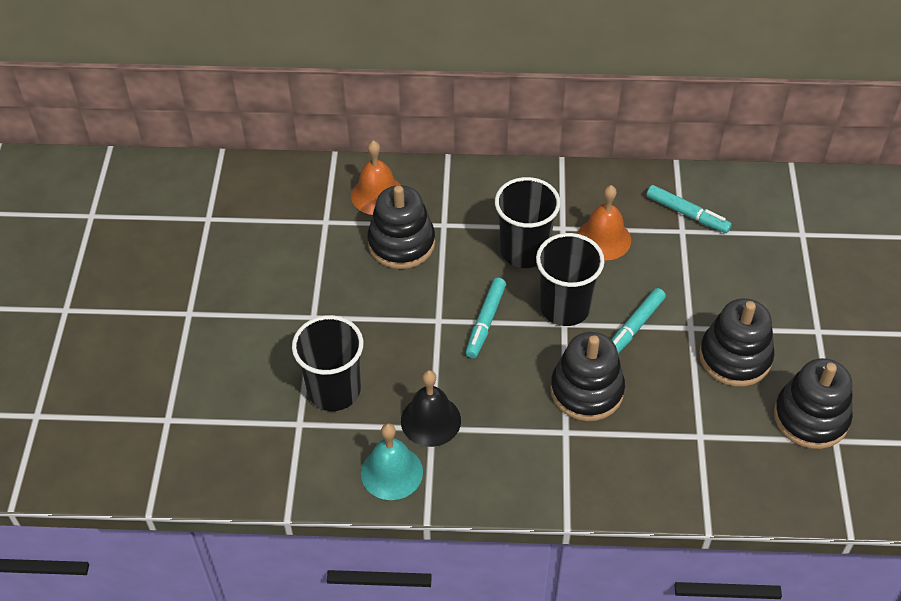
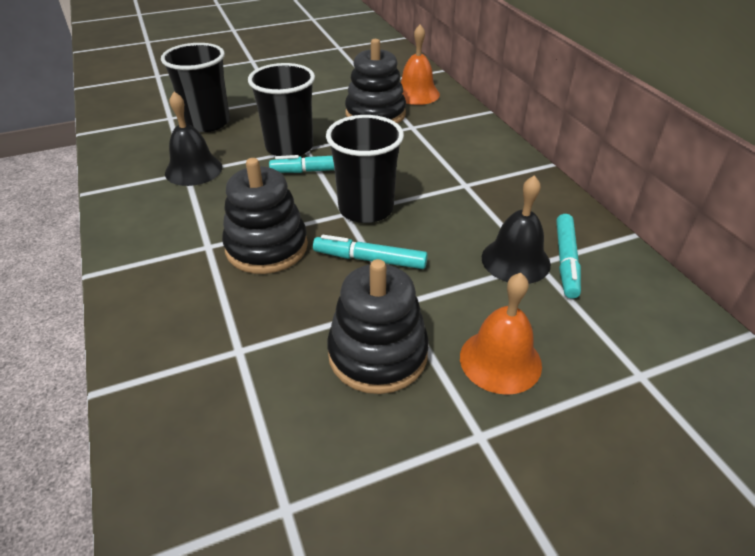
camera: 65 degrees right, 10 degrees down
turquoise bell [361,423,423,500] -> none
black cup [495,177,561,268] -> black cup moved to [248,63,315,156]
orange bell [577,185,631,260] -> orange bell moved to [460,273,542,395]
black stacking toy [774,358,853,449] -> none
none -> black bell [482,175,551,284]

